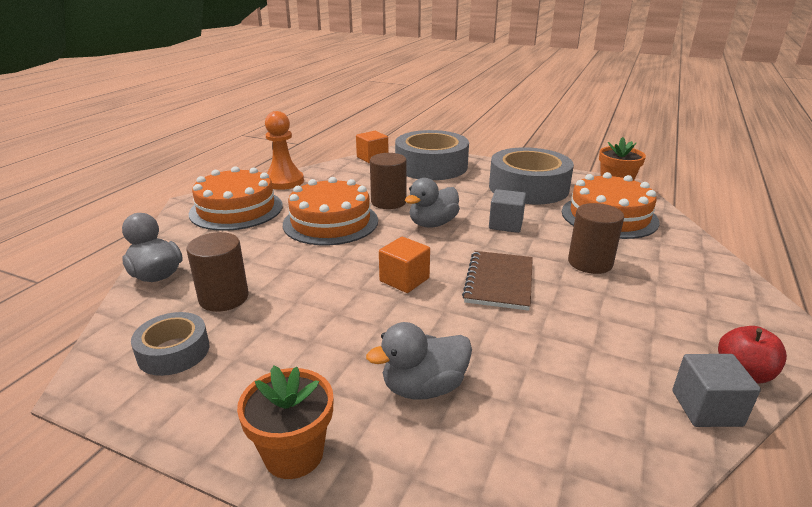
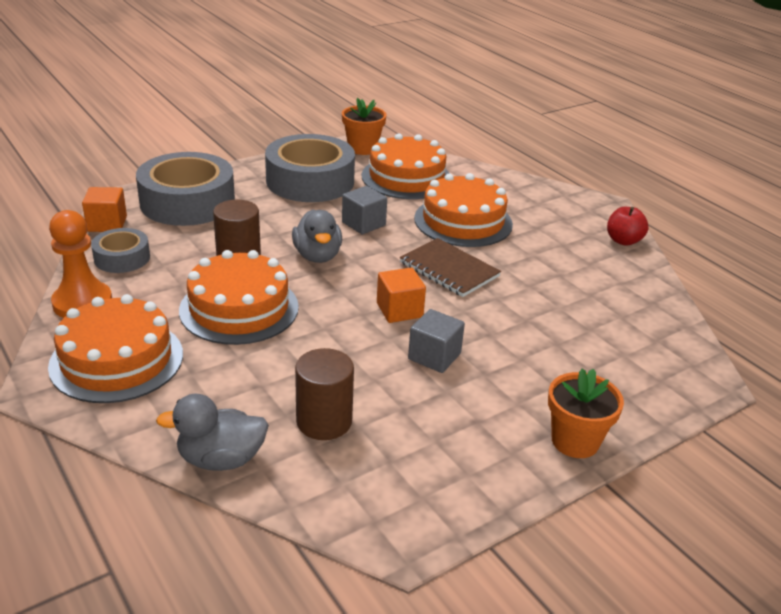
camera: 60 degrees left, 5 degrees up
grey tape [131,312,209,376] -> grey tape moved to [91,228,150,273]
grey duck [366,322,472,400] -> none
brown cylinder [568,203,624,274] -> orange cake [414,173,513,247]
grey cube [672,354,761,427] -> grey cube moved to [408,309,465,373]

